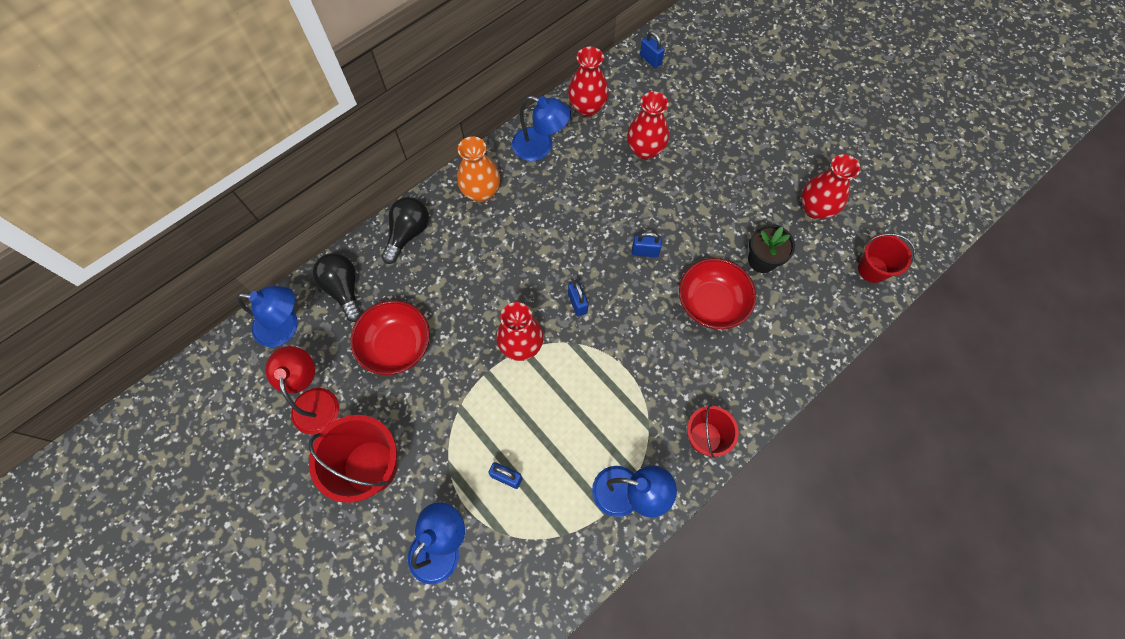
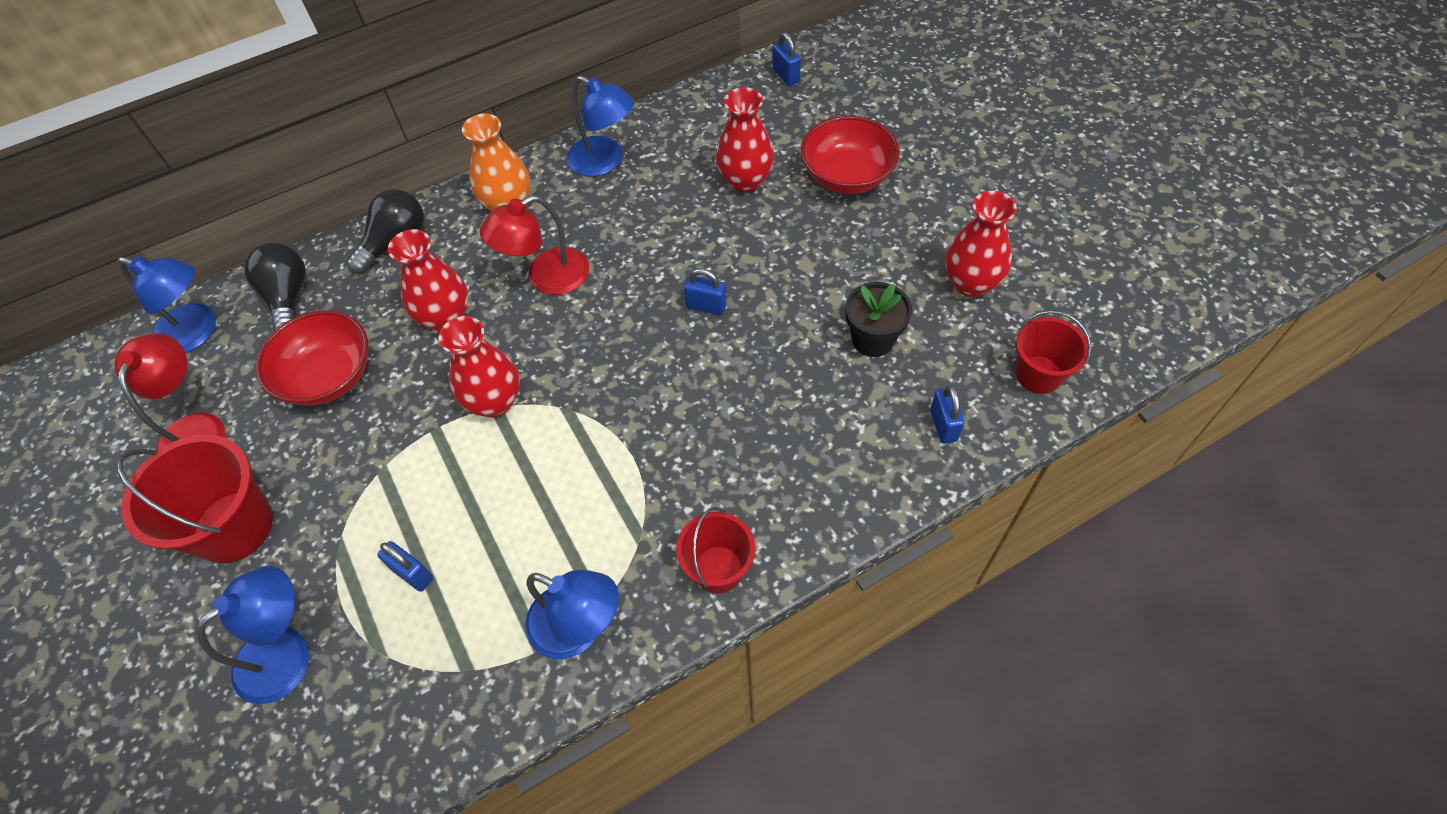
camera: 15 degrees right, 10 degrees down
red vase [568,47,609,117] -> red vase moved to [388,229,468,332]
blue padlock [568,281,588,317] -> blue padlock moved to [930,385,964,444]
red bowl [679,258,756,329] -> red bowl moved to [801,116,900,194]
none -> red lamp [480,195,589,295]

